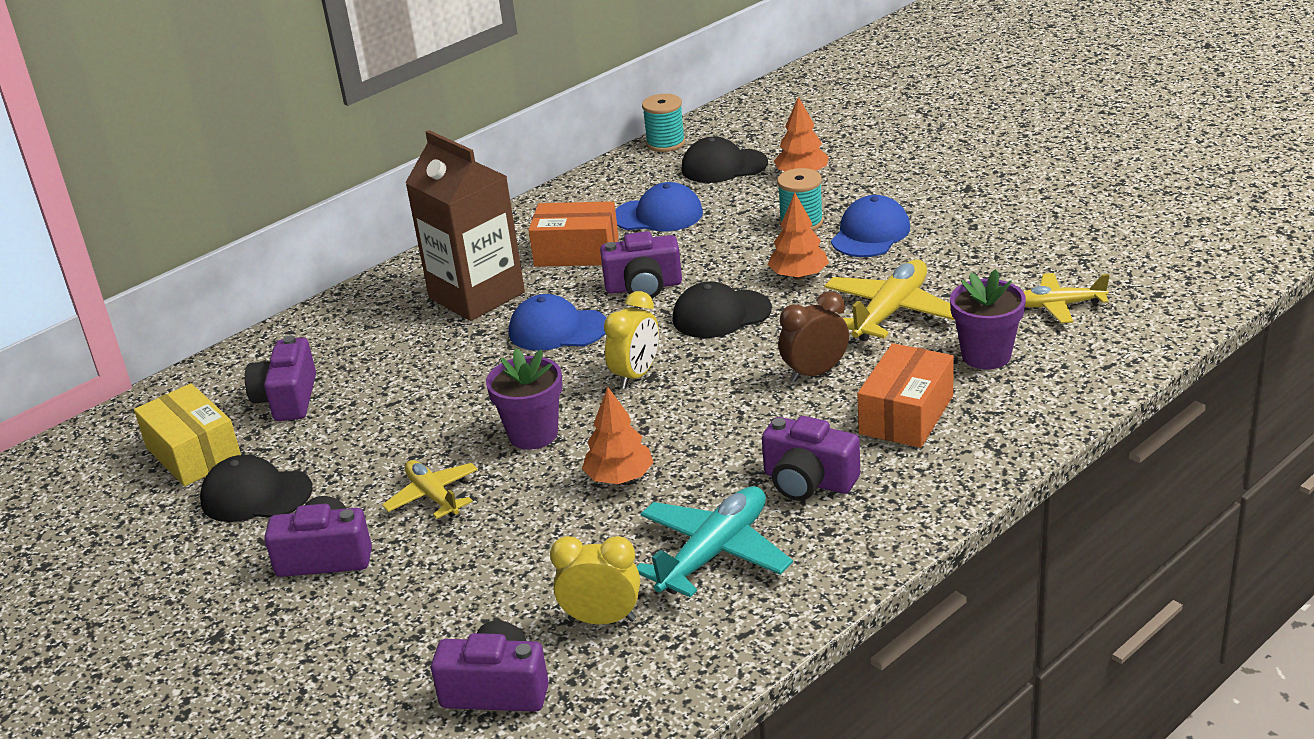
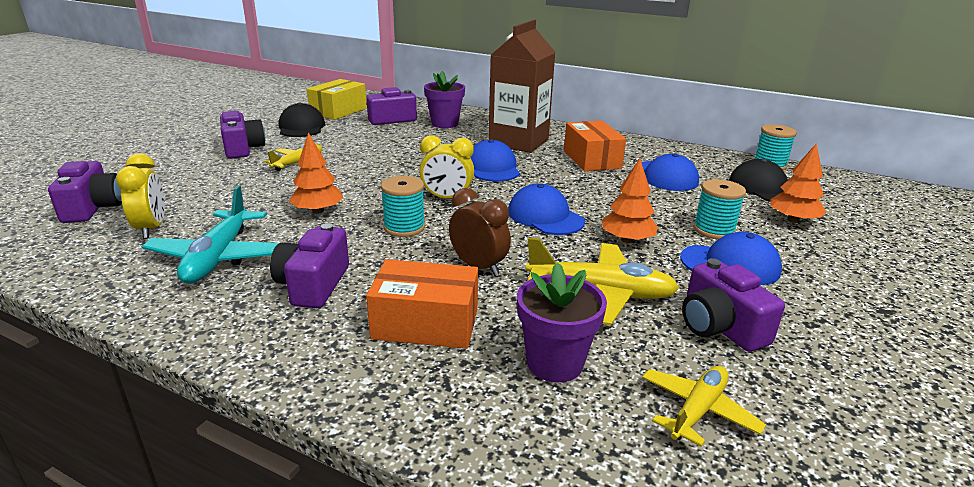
camera: 65 degrees right, 5 degrees down
purple flower pot [486,348,563,450] -> purple flower pot moved to [424,71,465,128]
purple camera [600,231,682,298] -> purple camera moved to [682,258,785,352]
turquoise plane [637,486,793,598] -> turquoise plane turned 75 degrees clockwise [142,185,279,284]
black cap [673,281,772,338] -> blue cap [508,184,585,235]
yellow plane [1023,273,1110,323] -> yellow plane turned 60 degrees clockwise [642,366,766,447]
none -> turquoise spool [381,176,425,237]

